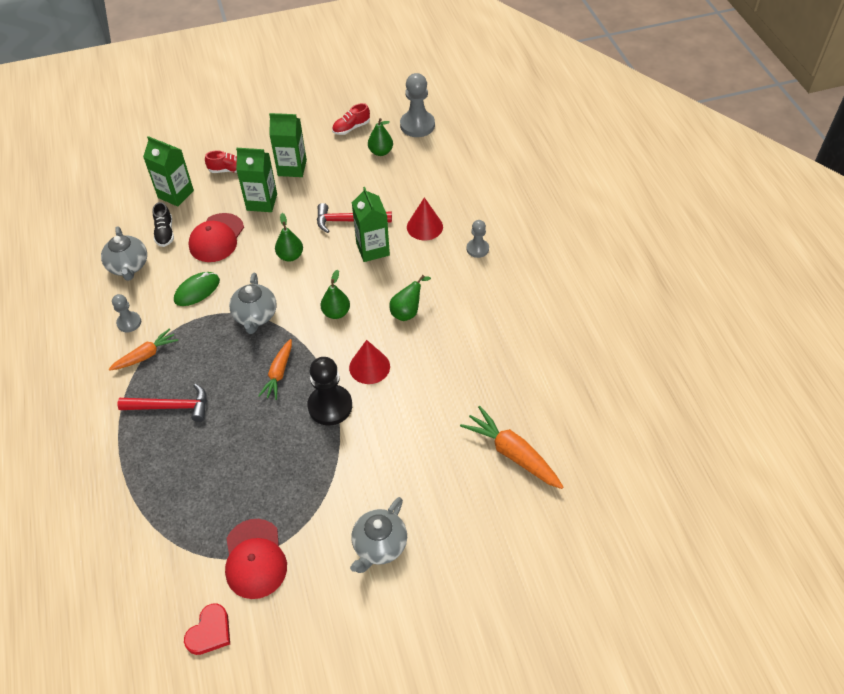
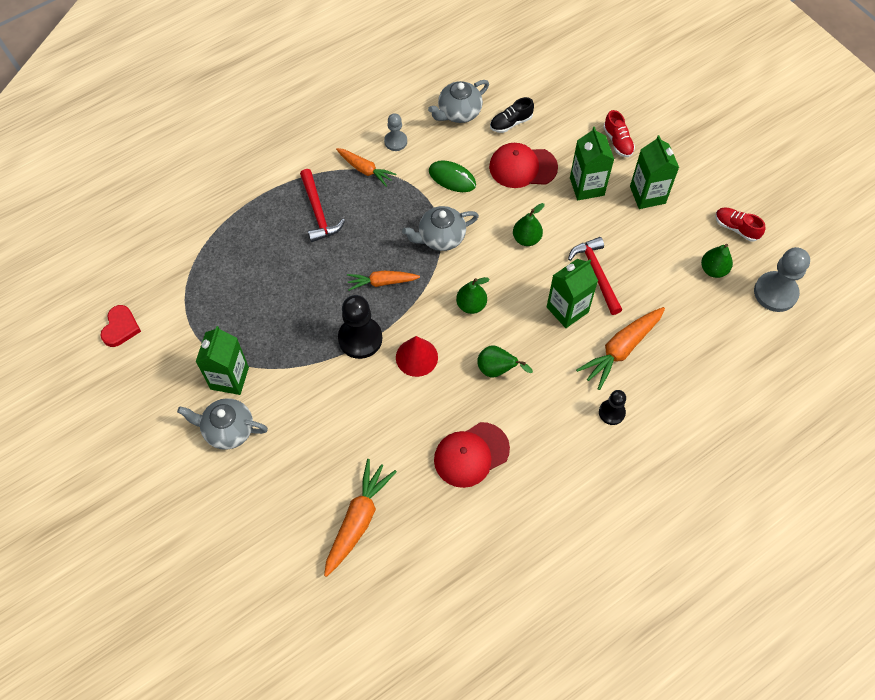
camera: 70 degrees right, 10 degrees up
green carton [143,136,194,207] -> green carton moved to [196,326,249,395]
red heart [184,603,230,655] -> red heart turned 90 degrees counterclockwise [101,305,141,347]
red cap [225,519,287,599] -> red cap moved to [434,422,510,488]
red cone [407,197,443,240] -> orange carrot [576,307,665,390]
grey pawn [467,220,489,258] -> black pawn [599,390,626,425]

